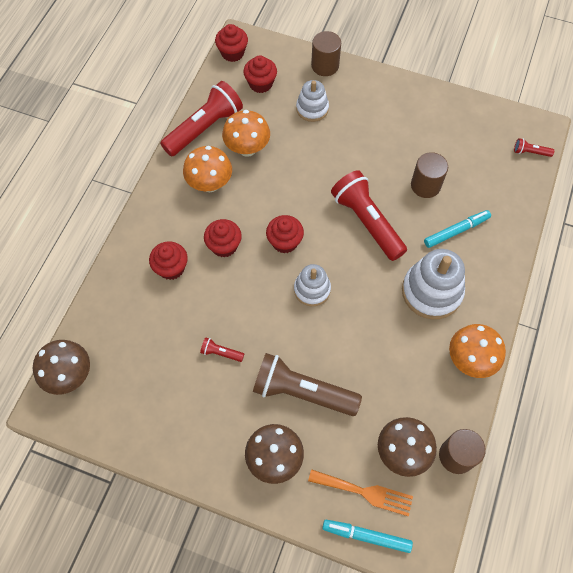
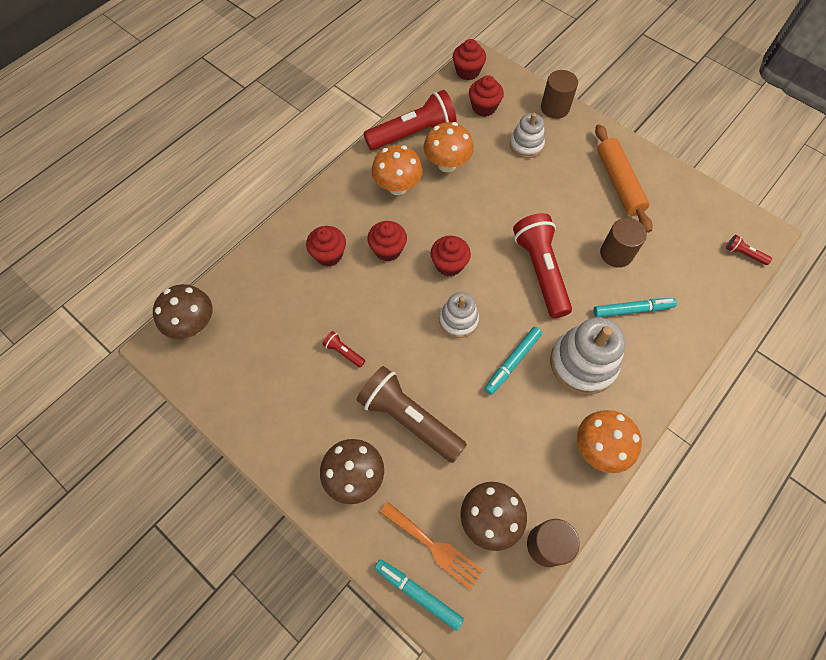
camera: 20 degrees right, 0 degrees up
none -> turquoise marker [484,327,542,395]
none -> orange rolling pin [595,124,652,233]

